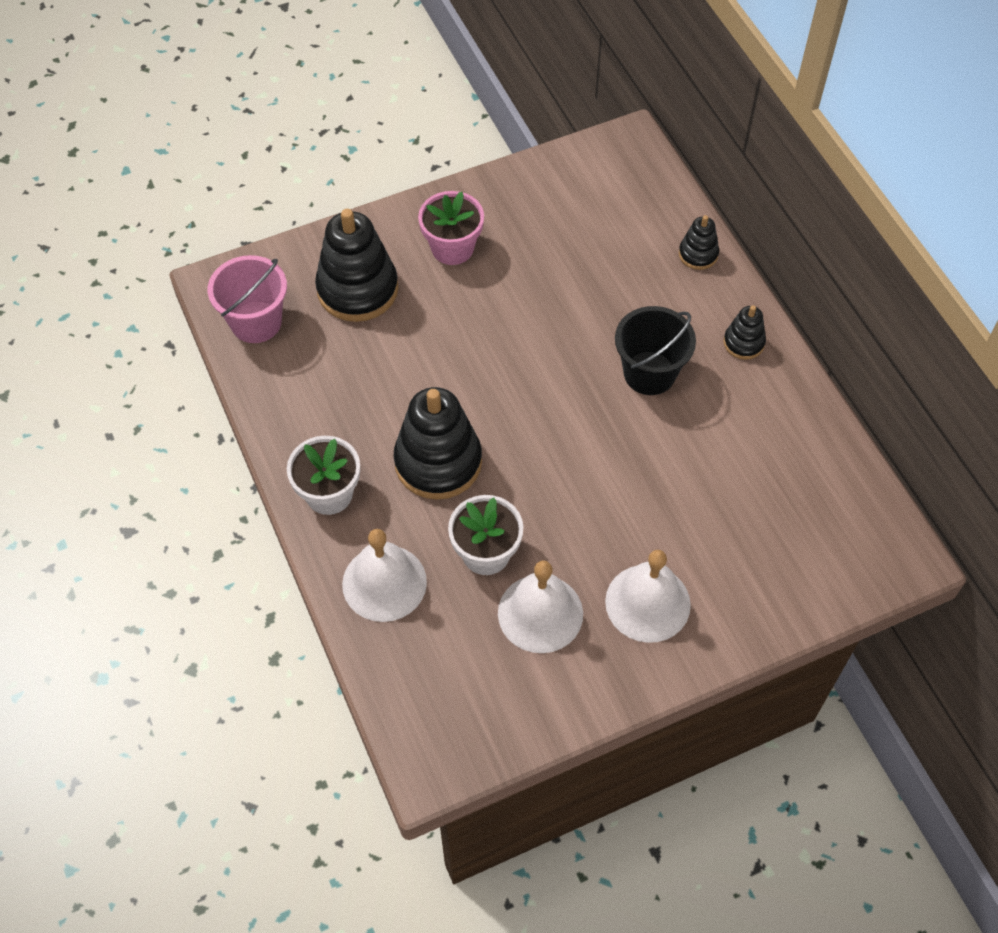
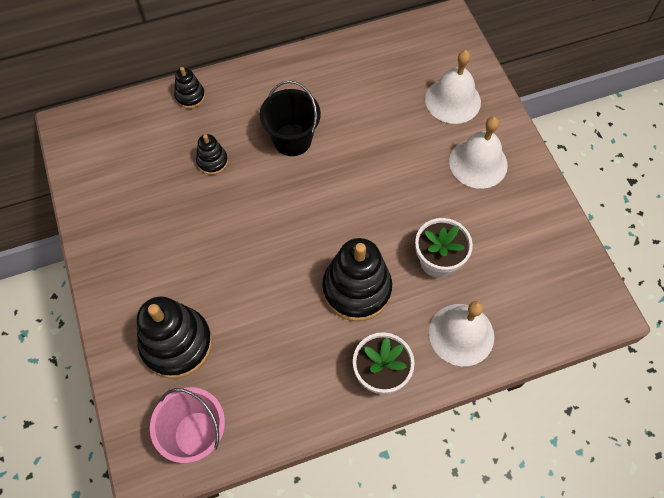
camera: 85 degrees left, 5 degrees up
pink flower pot [418,191,484,265] -> none
white bell [498,560,583,653] -> white bell moved to [425,50,481,124]
black stacking toy [723,305,766,360] -> black stacking toy moved to [196,134,228,175]

